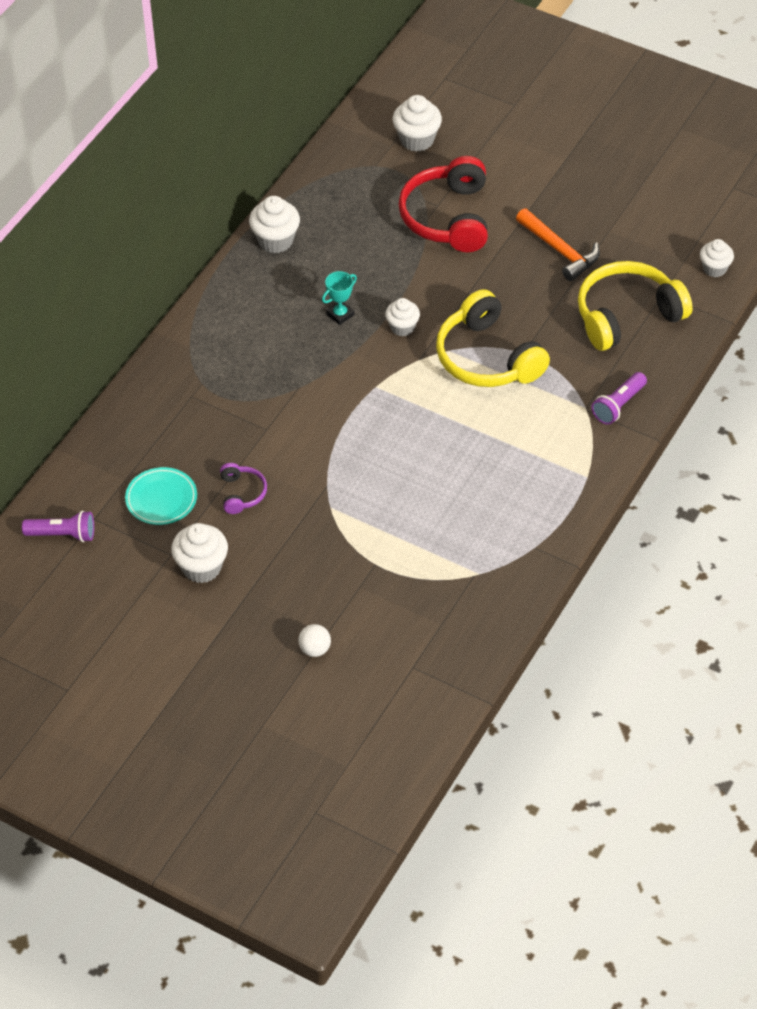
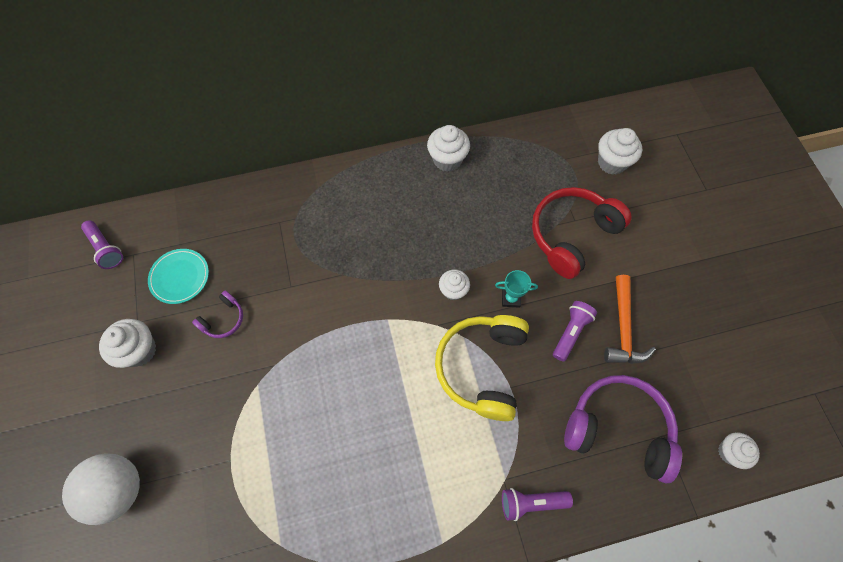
camera: 45 degrees right, 15 degrees up
white ball [298,624,331,657] -> white ball [62,454,140,525], size x2.14
turquoise trophy [322,271,357,325] -> turquoise trophy moved to [495,270,538,308]
yellow headphones [578,261,693,351] -> purple headphones [564,375,682,483]
none -> purple flashlight [553,301,597,362]

